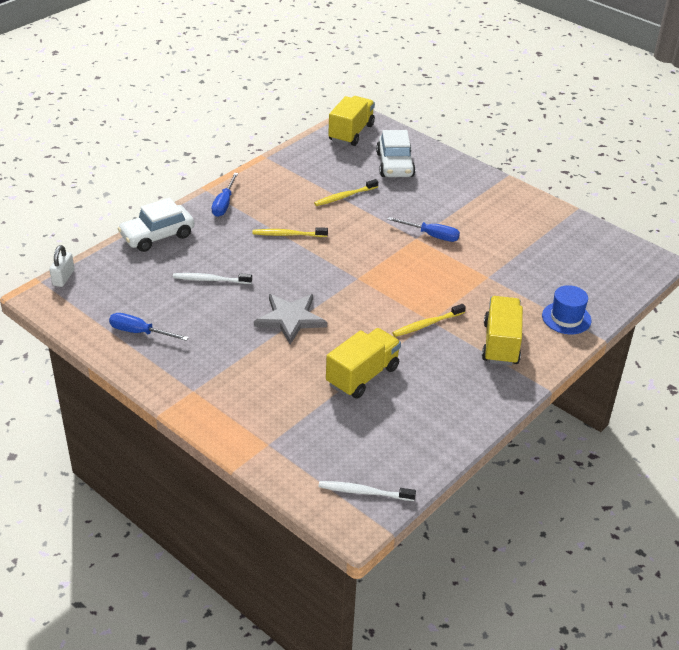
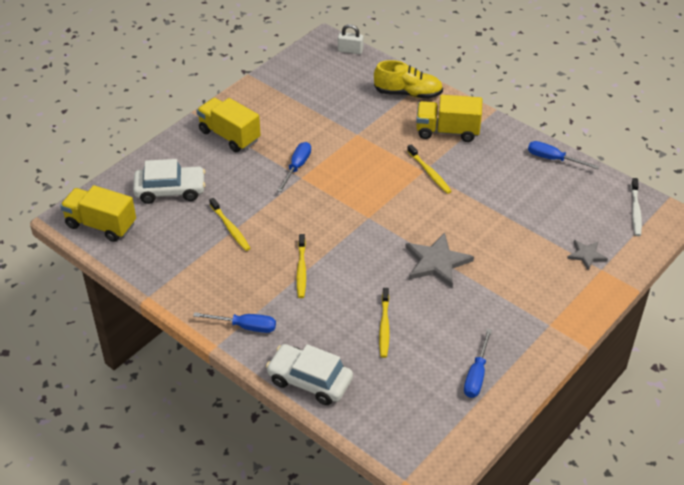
camera: 90 degrees left, 5 degrees up
white padlock [49,245,74,287] -> white padlock moved to [338,24,364,54]
white car [118,198,194,252] -> white car turned 150 degrees clockwise [266,344,353,405]
white toothbrush [173,273,252,284] -> yellow toothbrush [379,288,390,358]
yellow truck [326,328,401,399] -> yellow truck moved to [197,98,261,152]
blue hat [542,285,591,334] -> yellow shoe [374,60,443,99]
none -> blue screwdriver [528,141,599,169]
none -> grey star [567,240,608,270]

